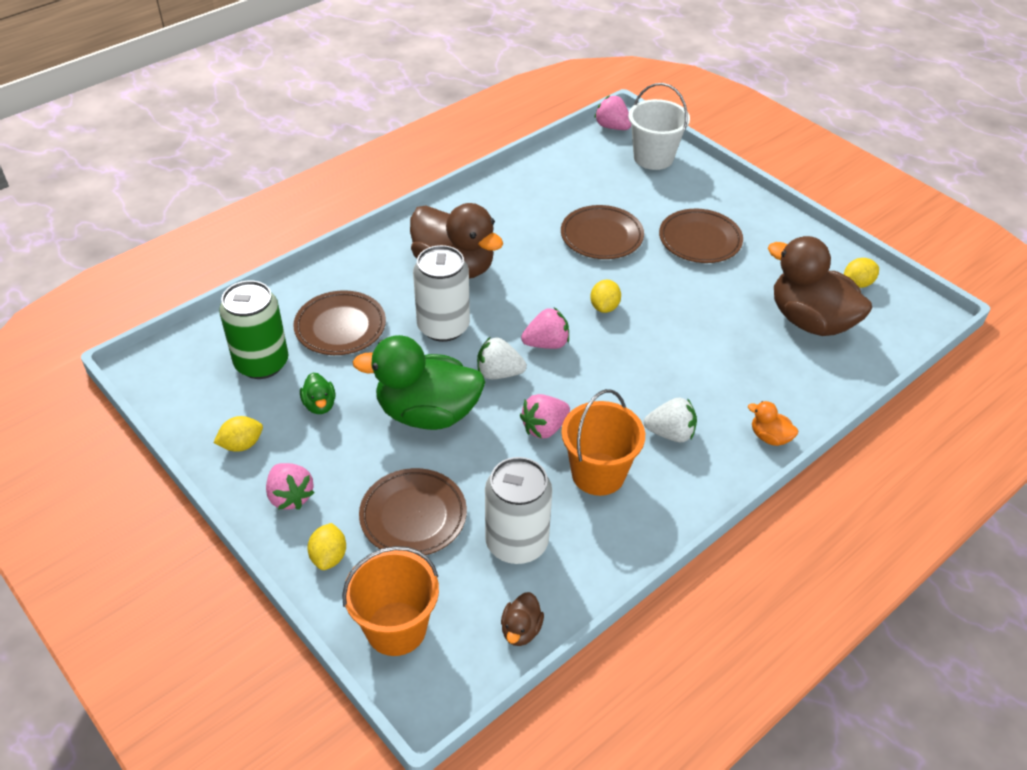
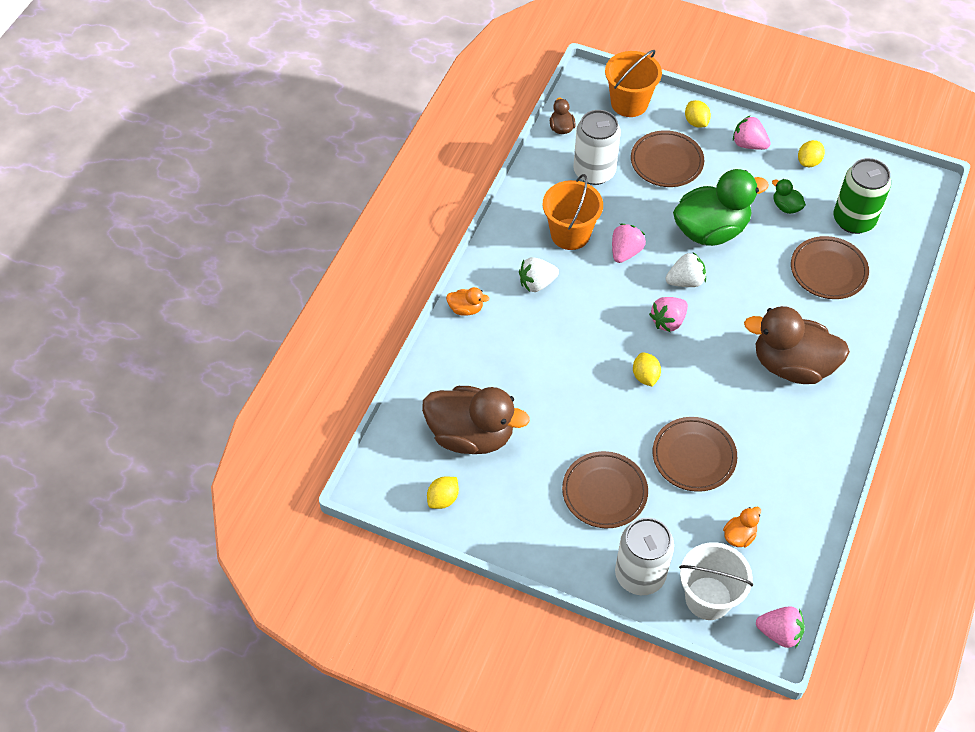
camera: 155 degrees right, 10 degrees up
white can [413,245,470,342] -> white can moved to [615,518,674,595]
none -> orange duck [723,507,761,547]

